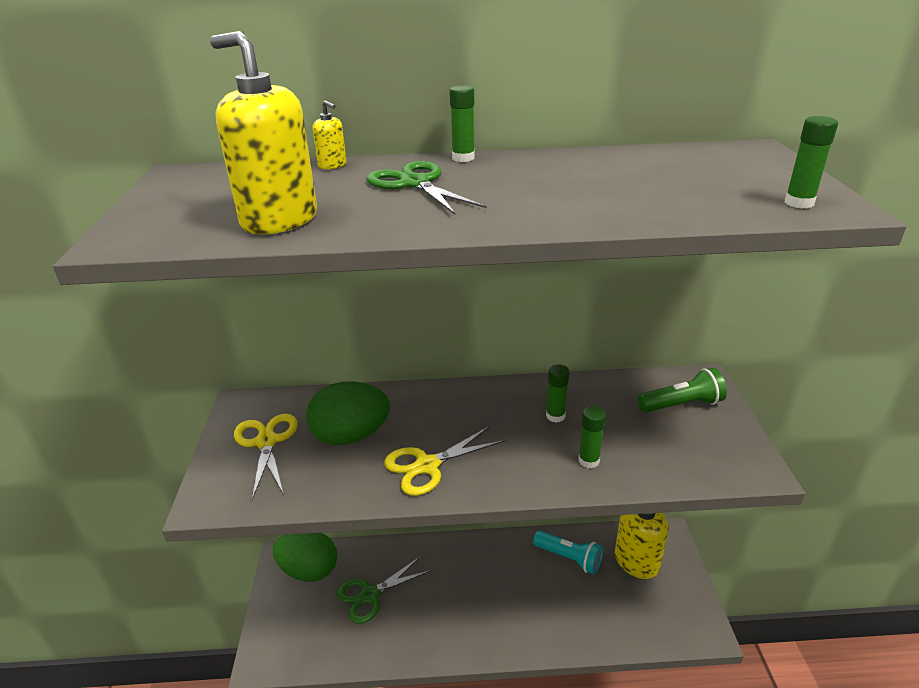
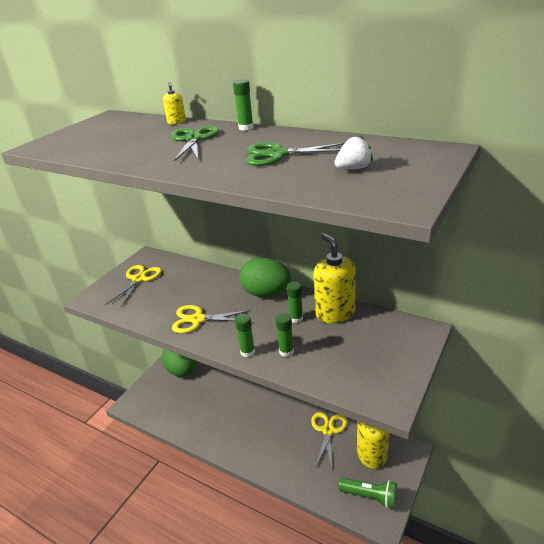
camera: 35 degrees right, 0 degrees up
yellow soap dispenser [210,31,317,234] -> yellow soap dispenser moved to [313,233,356,324]
green egg [306,381,390,445] -> green egg moved to [240,257,291,297]
green scissors [337,556,431,624] -> green scissors moved to [246,142,345,166]
turquoise flashlight [533,531,603,574] -> yellow scissors [311,412,347,468]
green flashlight [638,368,727,413] -> green flashlight moved to [338,478,397,509]
green glue stick [784,116,838,208] -> green glue stick moved to [235,314,255,357]
none -> white strawberry [334,135,373,169]

